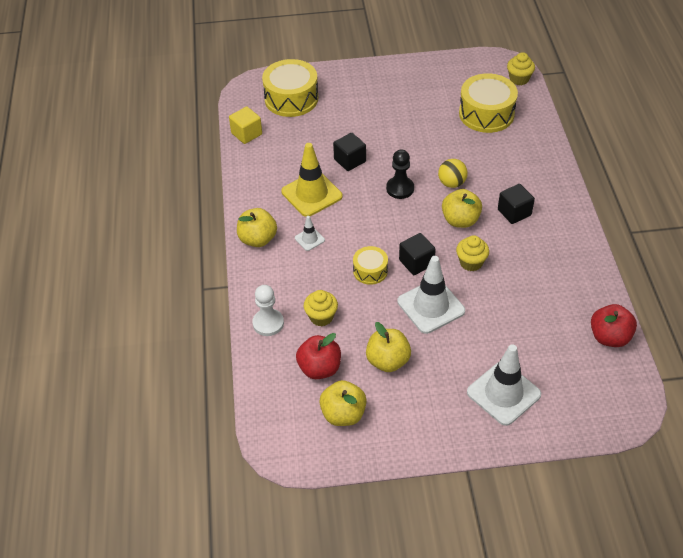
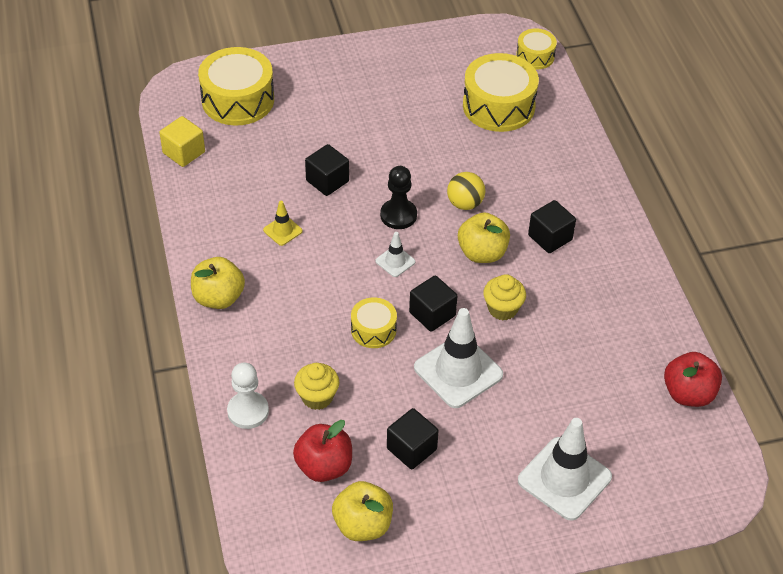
camera: 10 degrees left, 0 degrees up
yellow traffic cone [281,143,343,217] -> yellow traffic cone [263,201,303,246], size x0.48
white traffic cone [295,216,325,251] -> white traffic cone moved to [375,232,415,277]
yellow apple [366,322,411,372] -> black cube [387,408,439,470]
yellow cupcake [507,52,535,86] -> yellow drum [516,28,557,69]

